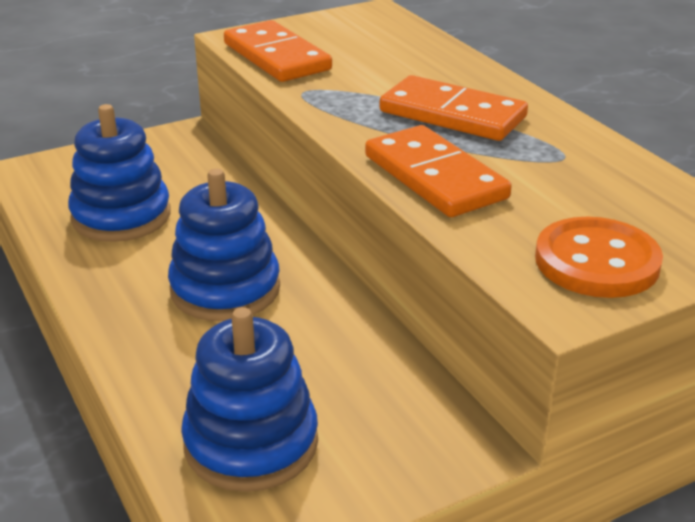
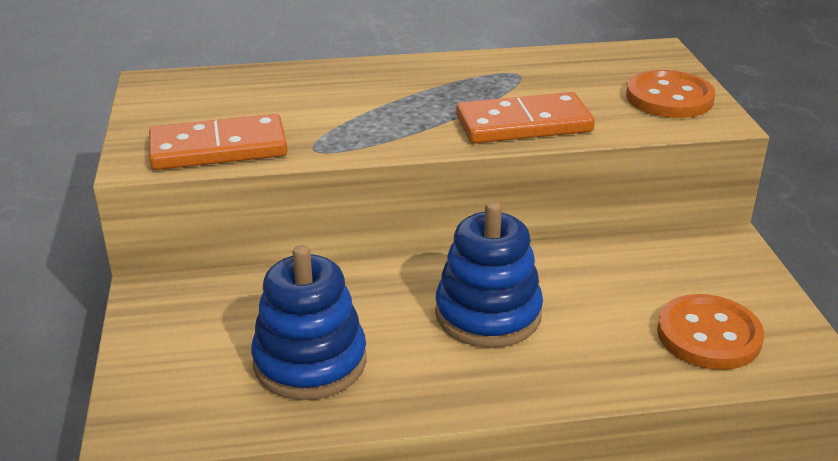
camera: 70 degrees left, 0 degrees up
blue stacking toy [181,307,318,492] -> orange button [657,294,764,370]
orange domino [380,75,528,141] -> none

